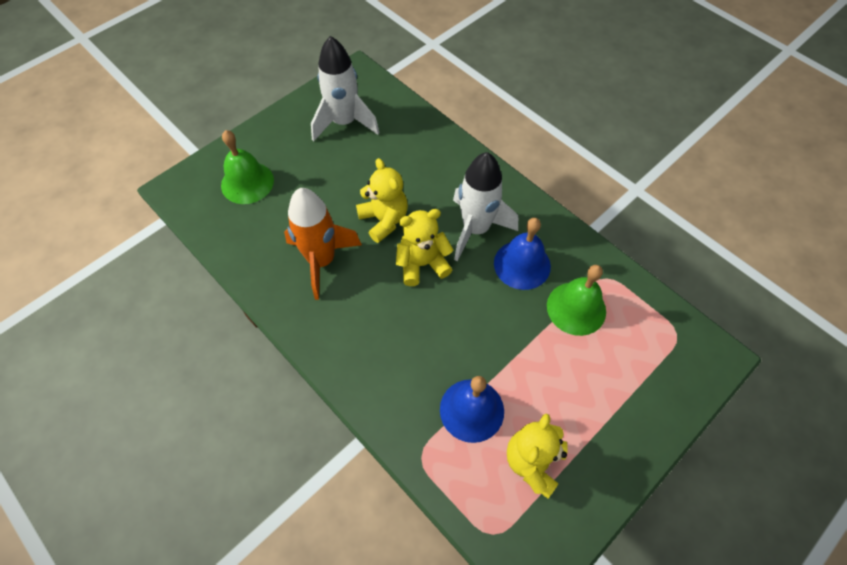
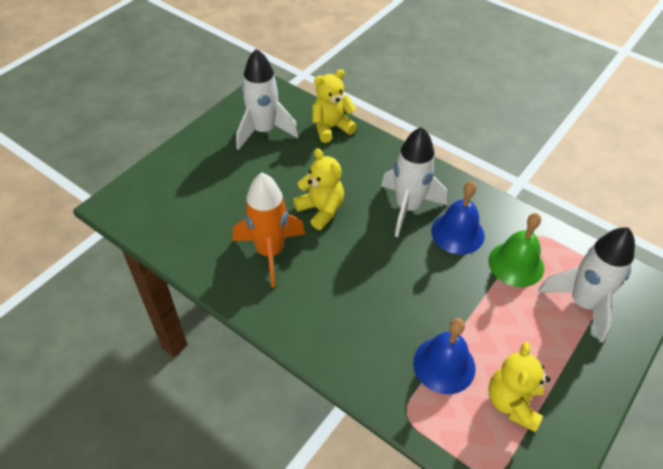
camera: 10 degrees left, 10 degrees down
green bell [221,130,274,204] -> none
yellow teddy bear [396,209,453,286] -> yellow teddy bear moved to [312,69,357,143]
none -> white rocket [538,227,635,342]

